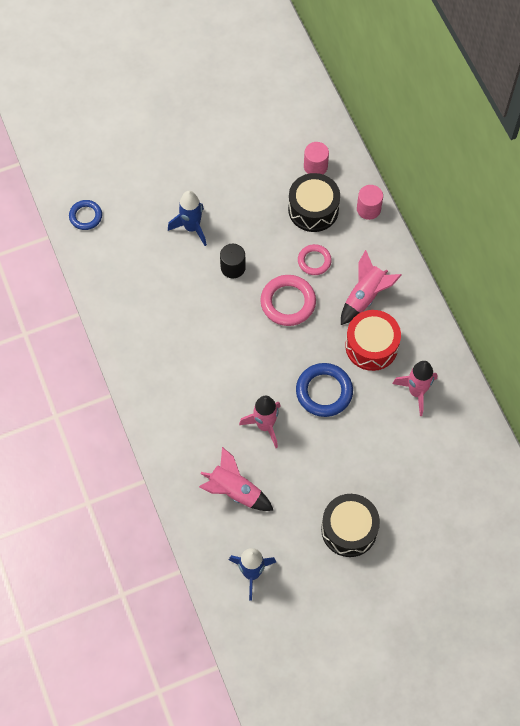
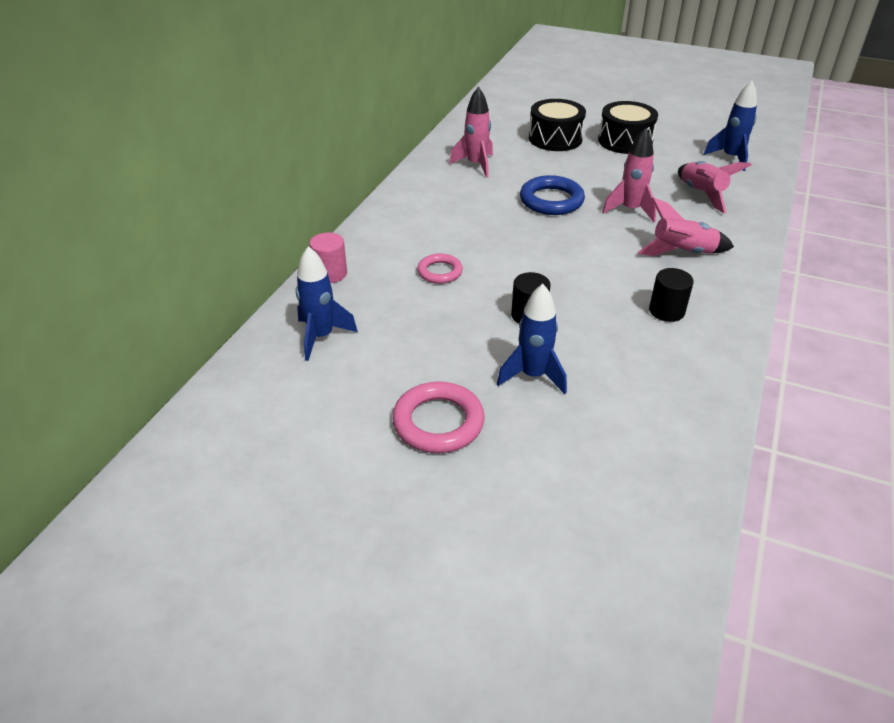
camera: 135 degrees left, 25 degrees down
blue ring [69,200,102,230] -> none
pink ring [260,275,316,326] -> pink ring moved to [392,381,485,453]
black drum [288,173,340,232] -> black drum moved to [529,99,586,151]
pink cylinder [304,142,329,174] -> blue rocket [296,246,358,361]
pink rocket [341,250,402,325] -> pink rocket moved to [637,197,734,256]
red drum [345,310,401,371] -> none
none -> black cylinder [649,268,694,322]

